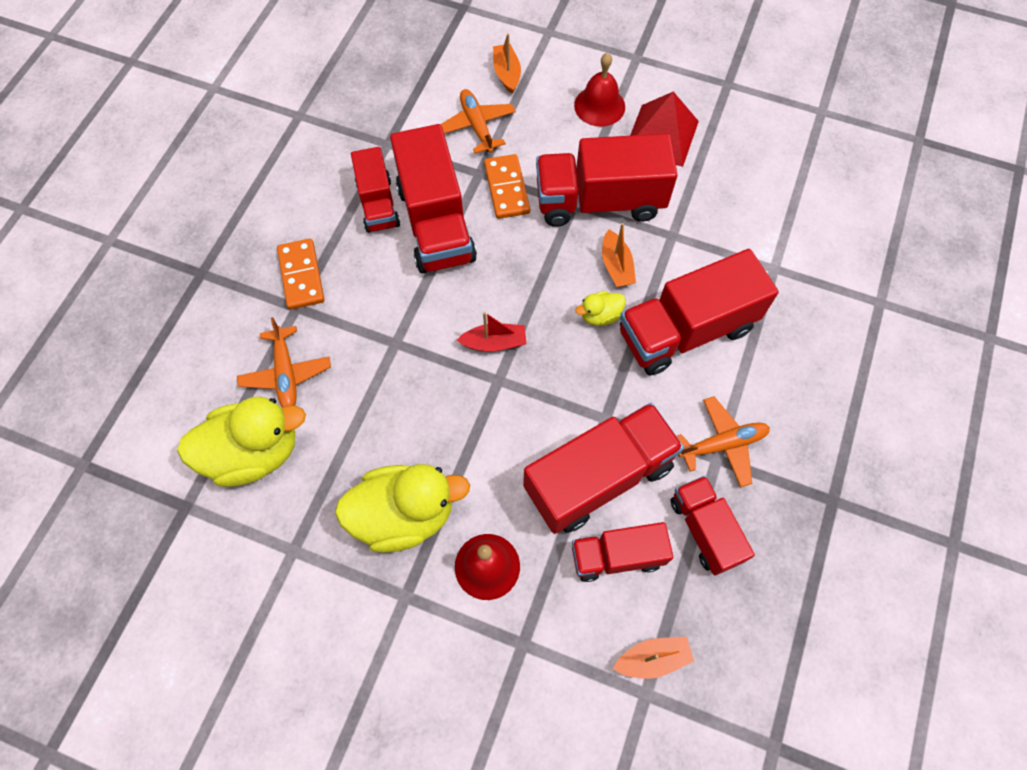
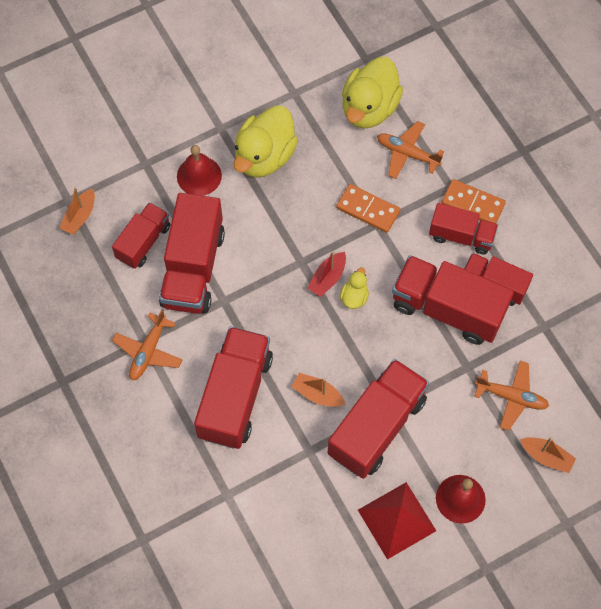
camera: 130 degrees right, 0 degrees up
orange domino [484,154,530,219] -> orange domino moved to [336,184,400,233]
yellow duck [575,291,626,326] -> yellow duck moved to [340,267,369,309]
red truck [671,476,755,576] -> red truck moved to [429,203,498,254]

